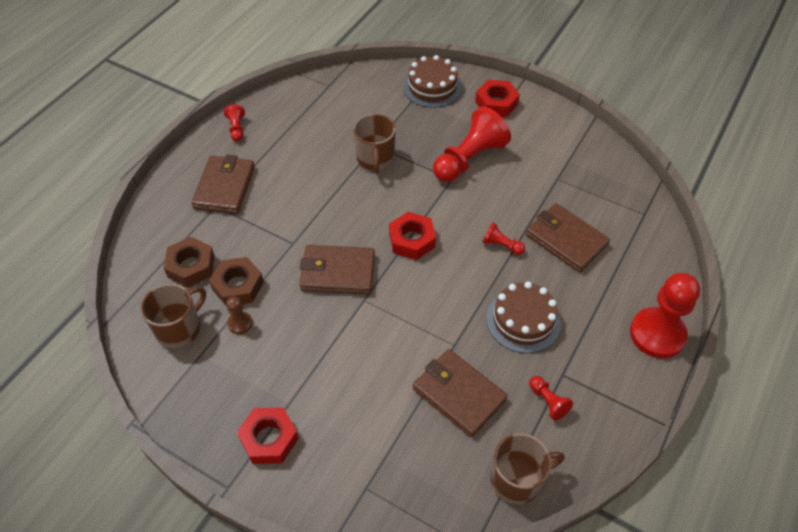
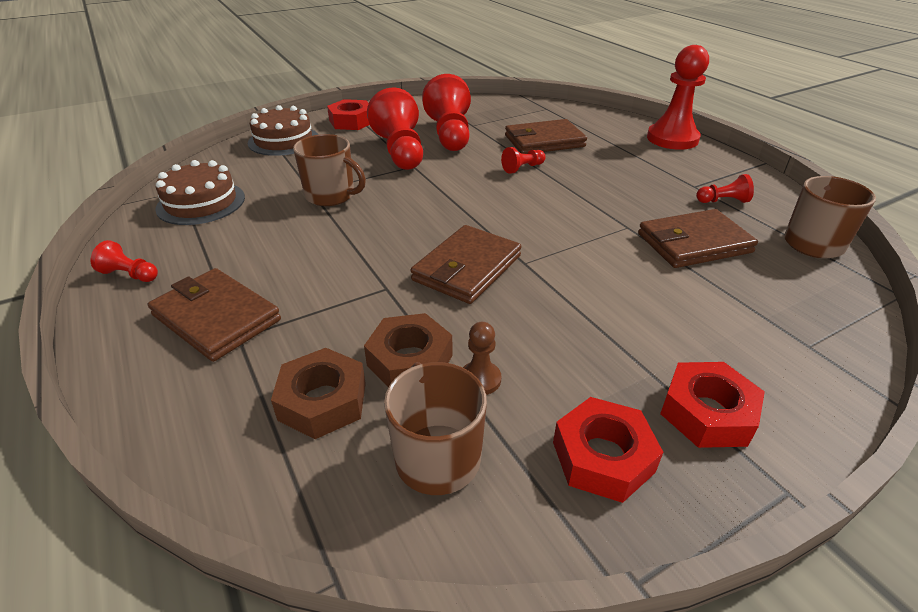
camera: 60 degrees left, 15 degrees down
red nut [389,212,436,260] -> red nut moved to [553,397,663,503]
brown cake [486,281,561,353] -> brown cake moved to [155,160,245,225]
none -> red pawn [422,74,471,151]

